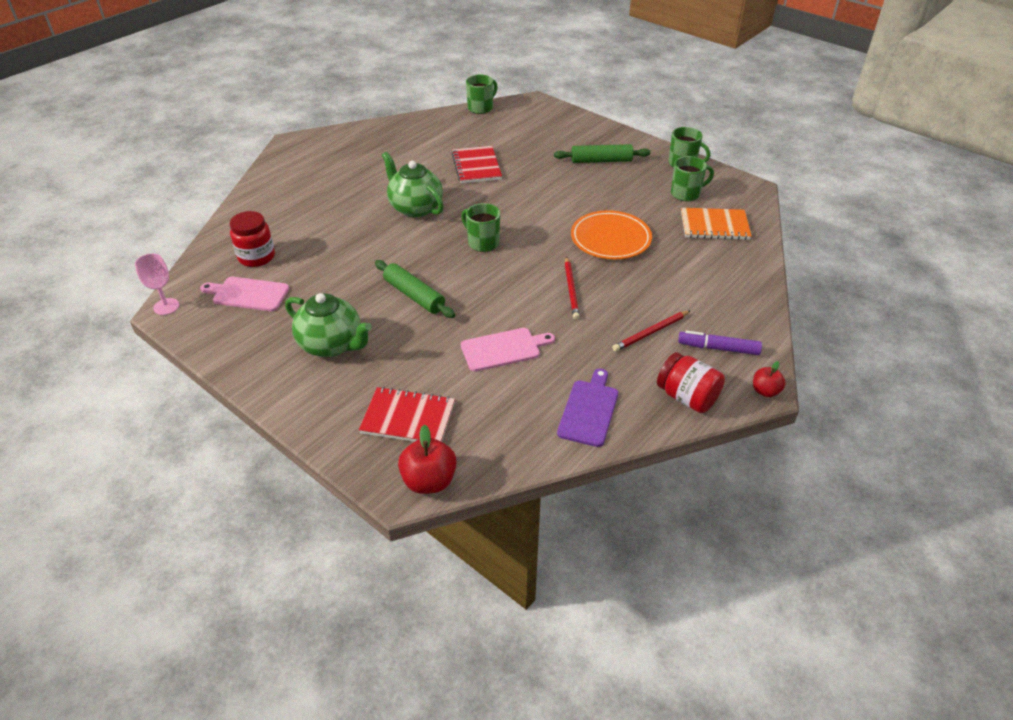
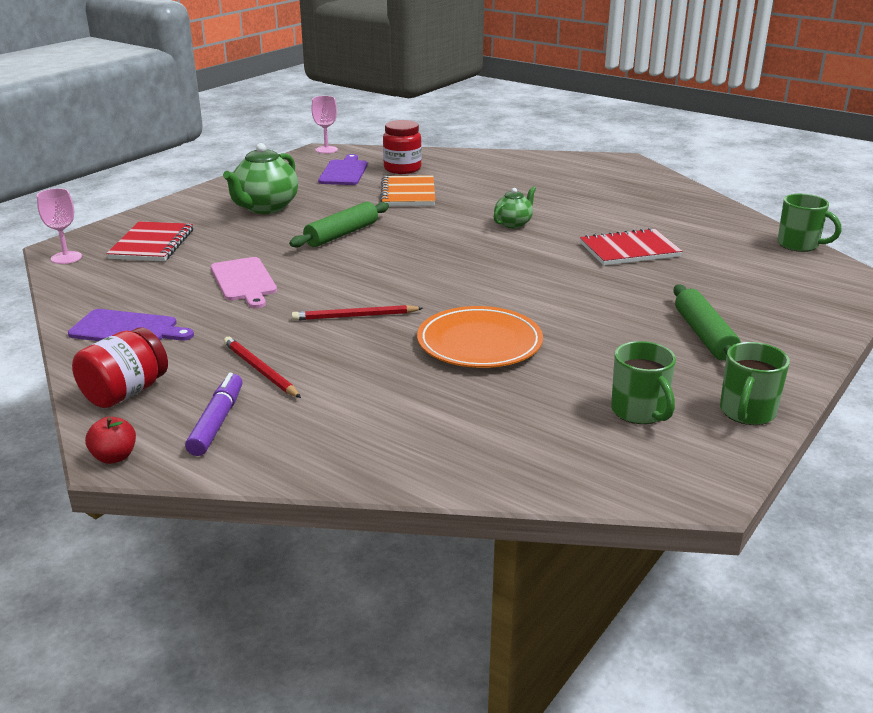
camera: 85 degrees right, 15 degrees down
pink cutting board [200,277,289,311] -> purple cutting board [318,154,368,185]
green teapot [382,152,444,218] -> green teapot [493,186,536,228], size x0.56
red apple [398,425,457,494] -> pink goblet [37,188,82,264]
green mug [461,203,500,252] -> none
orange notebook [681,208,752,240] -> orange notebook moved to [380,175,435,206]

